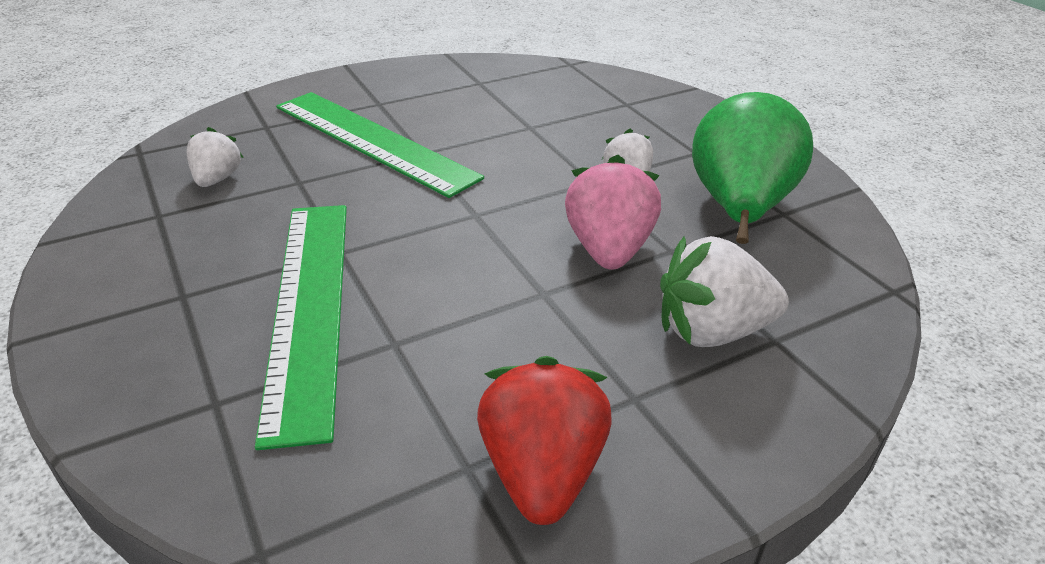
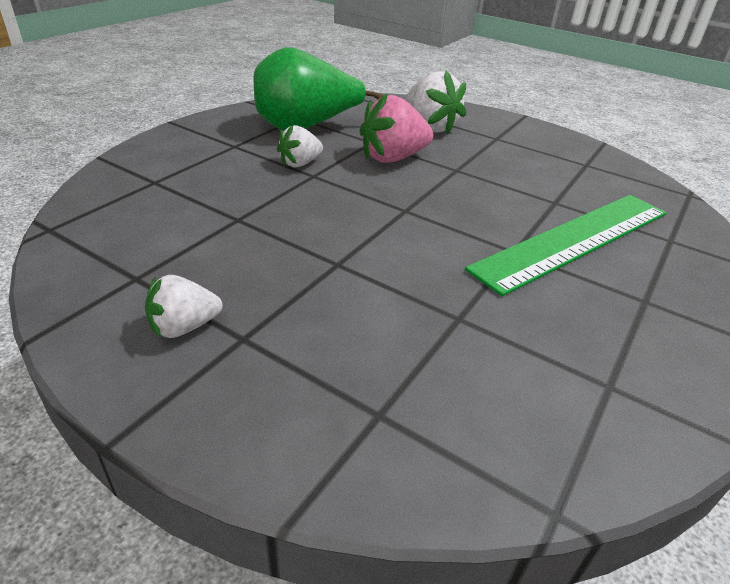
camera: 120 degrees left, 0 degrees up
white strawberry [187,127,244,187] -> white strawberry moved to [145,275,222,338]
green ruler [276,92,484,198] -> none
red strawberry [477,356,612,525] -> none

